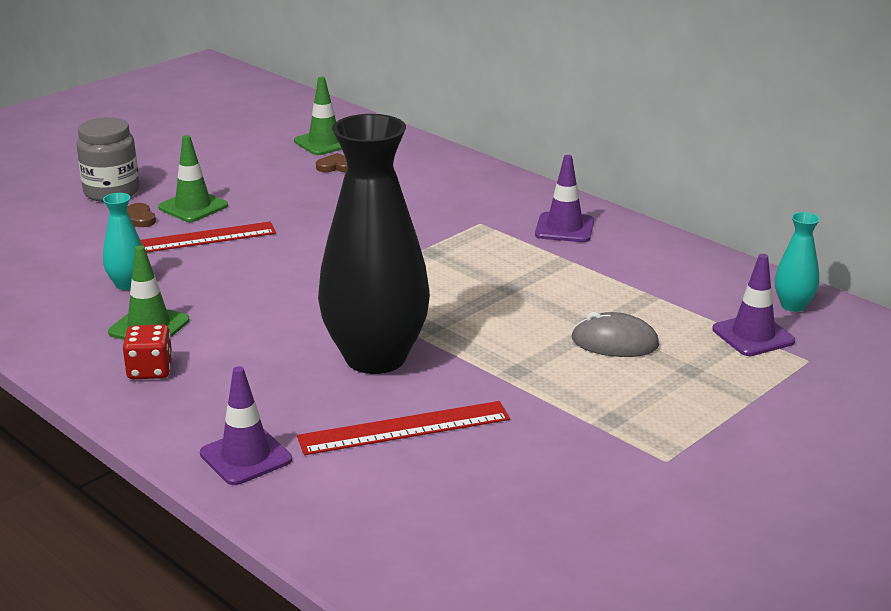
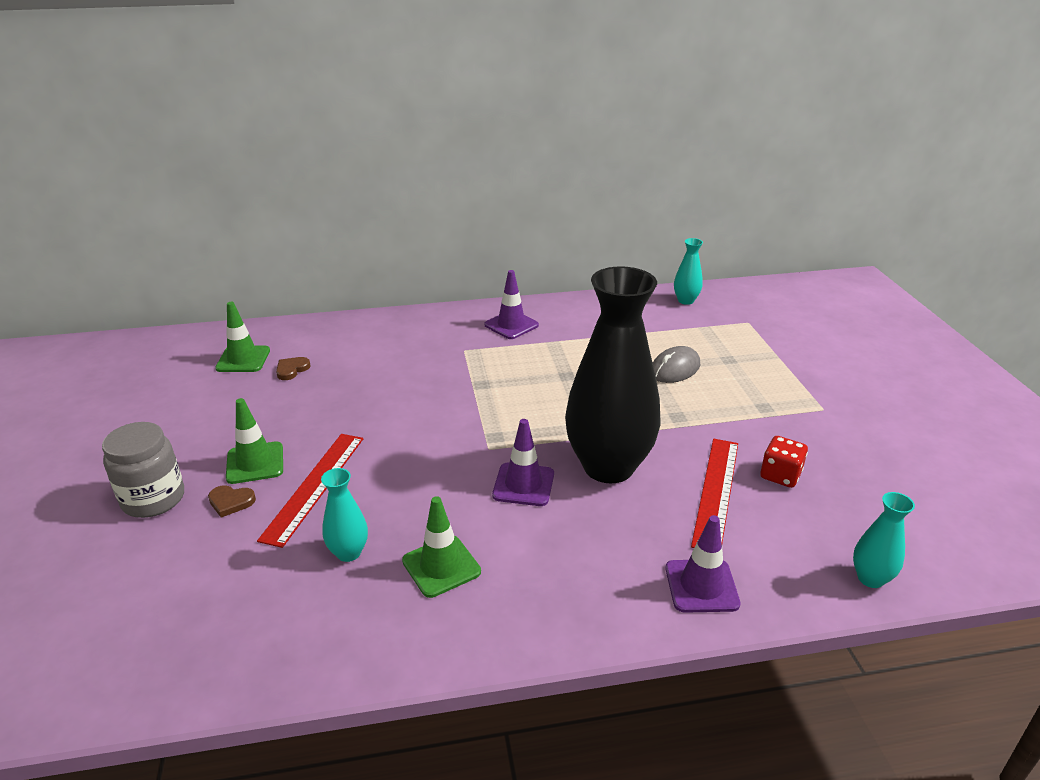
camera: 55 degrees left, 5 degrees up
red dice [123,324,173,379] -> red dice moved to [760,436,808,488]
purple traffic cone [712,254,795,356] -> purple traffic cone moved to [492,419,554,506]
none -> turquoise vase [853,492,915,588]

